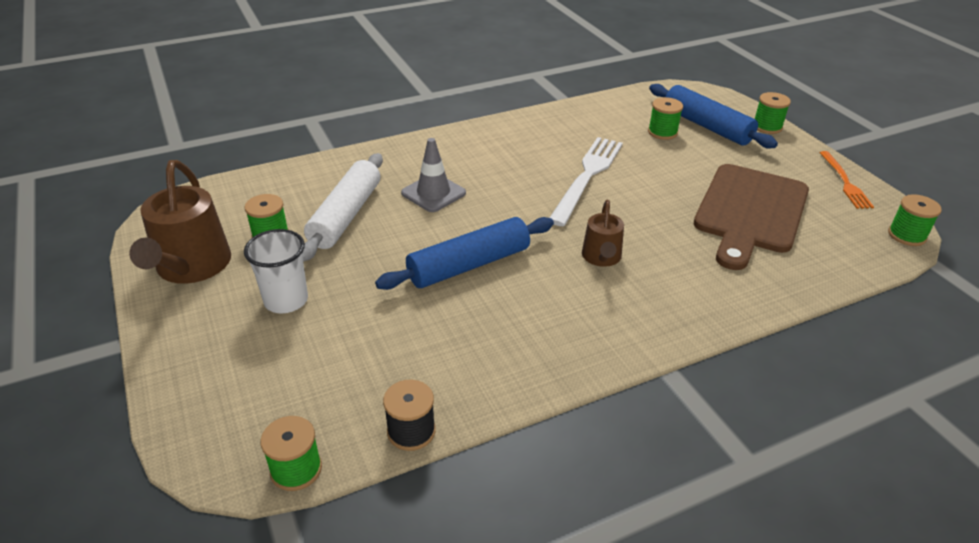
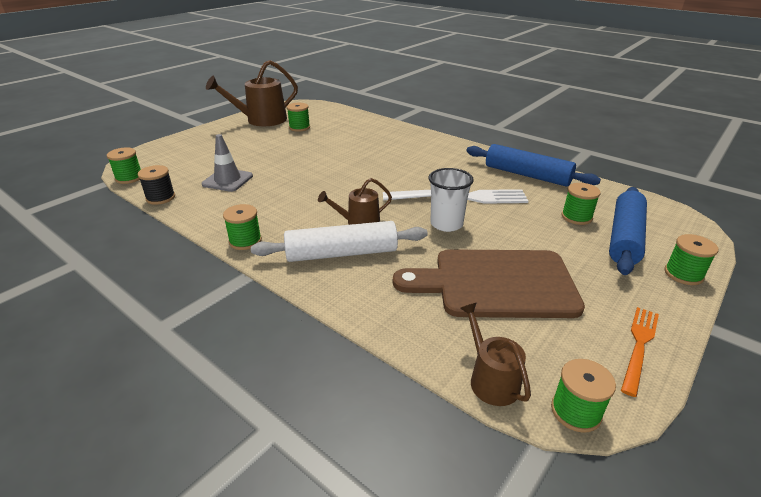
camera: 65 degrees right, 5 degrees down
white cup [244,229,308,313] -> white cup moved to [429,168,474,232]
white rolling pin [303,153,383,262] -> white rolling pin moved to [251,221,428,262]
blue rolling pin [375,217,554,290] -> blue rolling pin moved to [466,144,601,187]
grey traffic cone [401,138,466,212] -> grey traffic cone moved to [202,134,253,192]
orange fork [820,151,874,209] -> orange fork turned 150 degrees clockwise [621,307,659,397]
none -> green spool [223,204,262,250]
none -> brown watering can [460,302,531,406]

